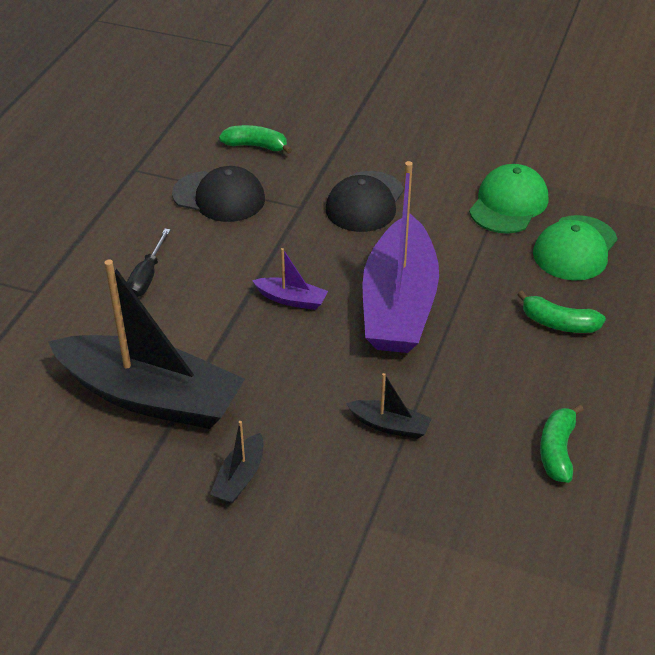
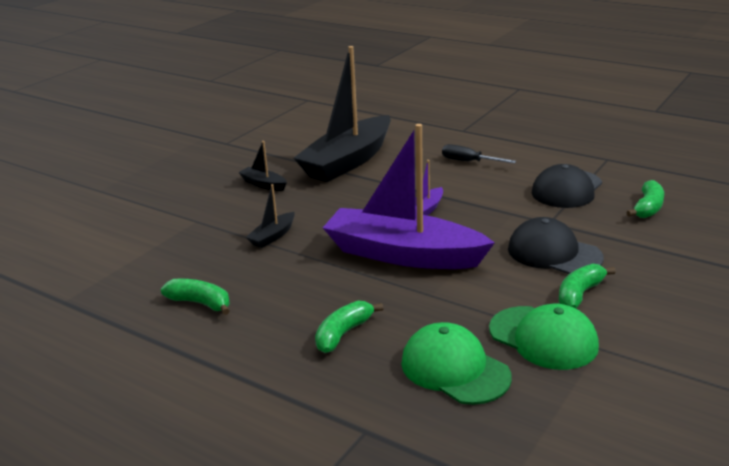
camera: 105 degrees right, 15 degrees down
none -> green banana [559,264,616,309]

